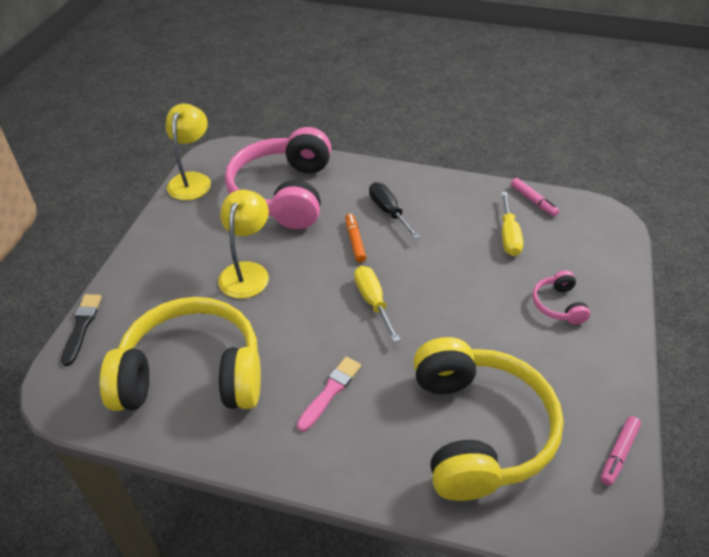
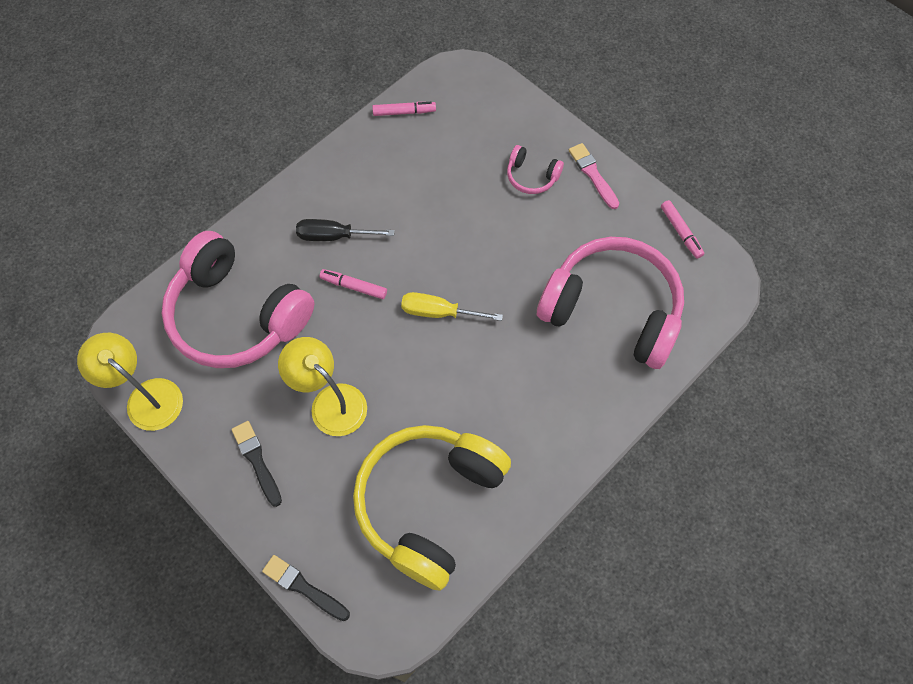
camera: 60 degrees left, 20 degrees up
pink brush [297,357,361,432] -> pink brush moved to [569,143,619,209]
orange marker [345,214,366,263] -> pink marker [320,269,387,299]
yellow headphones [413,337,564,501] -> pink headphones [537,237,684,369]
yellow screwdriver [501,192,523,256] -> none
none -> black brush [231,421,282,507]

